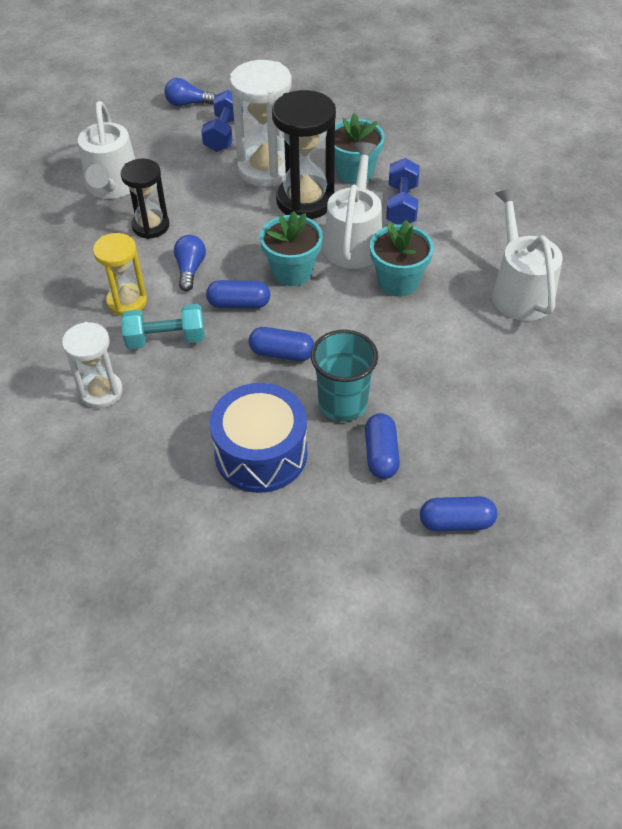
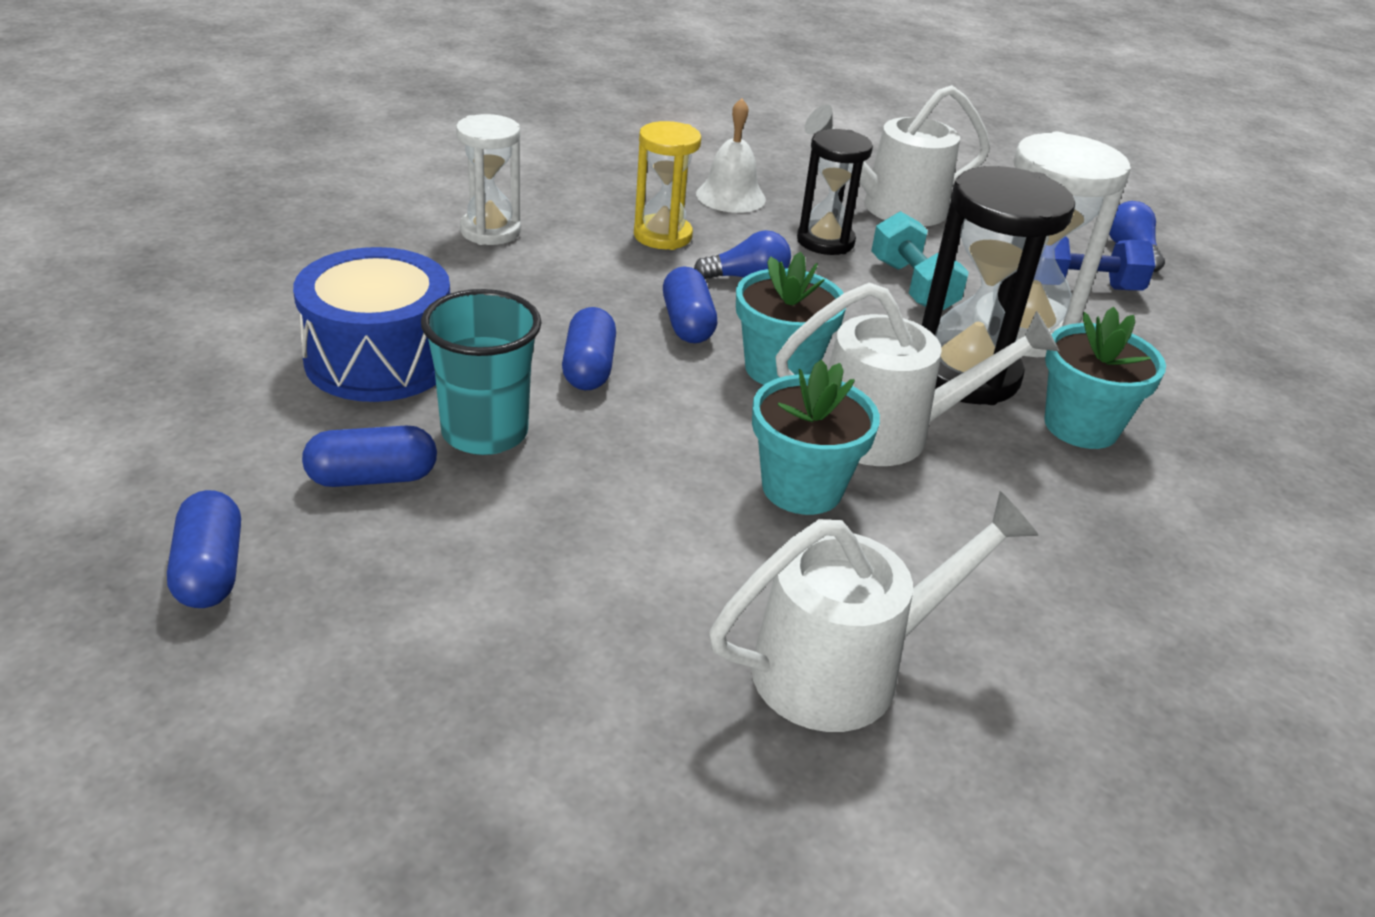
camera: 75 degrees right, 15 degrees down
turquoise dumbbell [121,304,205,349] -> turquoise dumbbell moved to [871,211,969,311]
blue dumbbell [386,158,420,225] -> none
none -> white bell [696,98,766,213]

